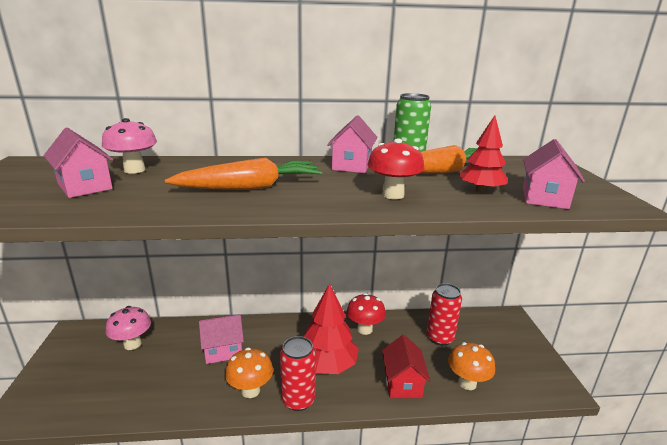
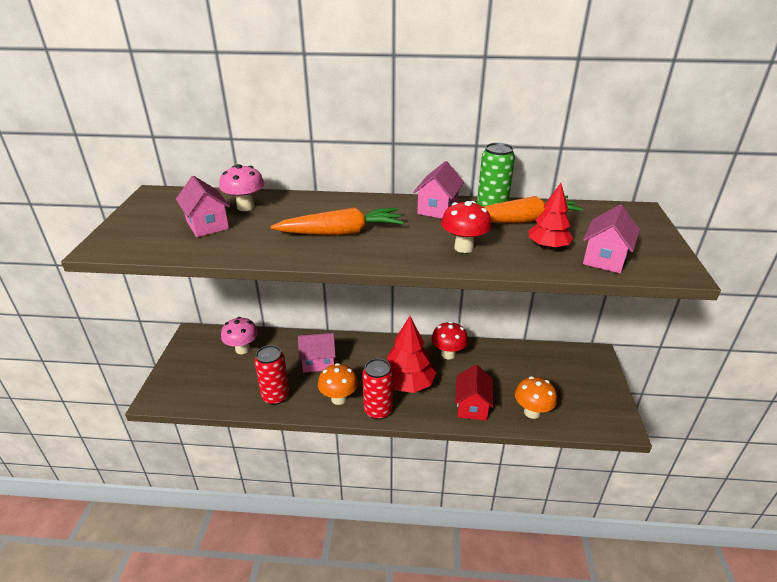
camera: 10 degrees right, 10 degrees up
red can [427,283,462,346] -> red can moved to [254,345,289,405]

